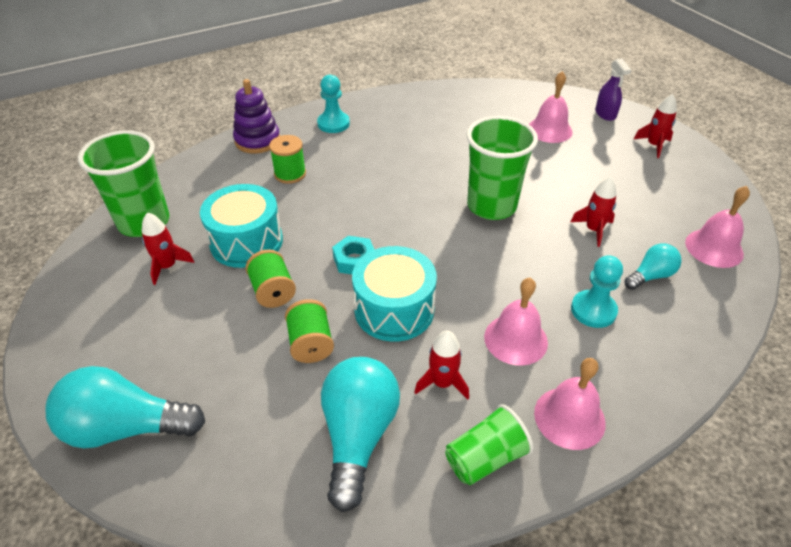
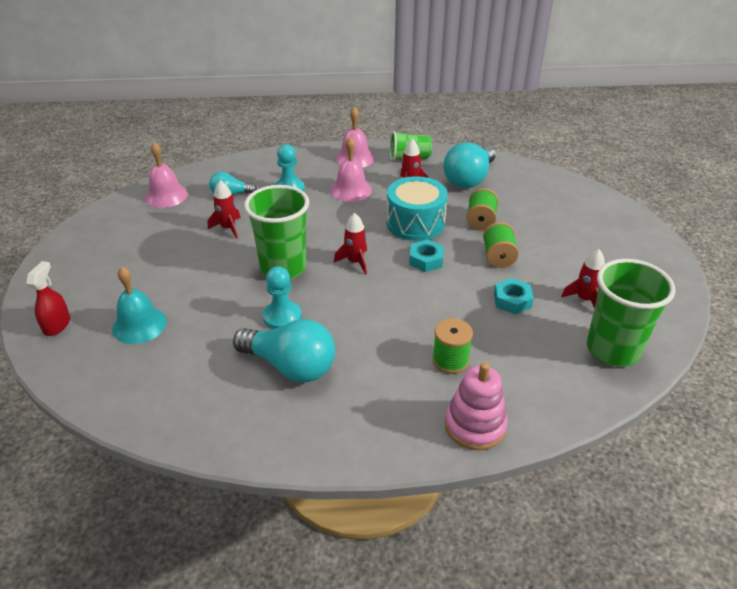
camera: 155 degrees left, 5 degrees down
turquoise light bulb [45,366,205,449] -> turquoise light bulb moved to [233,319,335,383]
turquoise drum [200,184,283,268] -> turquoise nut [494,278,534,314]
purple stacking toy [233,79,280,154] -> pink stacking toy [445,362,508,450]
turquoise pawn [317,75,350,133] -> turquoise pawn moved to [263,266,302,329]
pink bell [529,71,573,143] -> turquoise bell [112,266,167,344]
purple spray bottle [595,58,631,121] -> red spray bottle [26,261,70,336]
red rocket [634,94,677,158] -> red rocket moved to [334,213,367,275]

